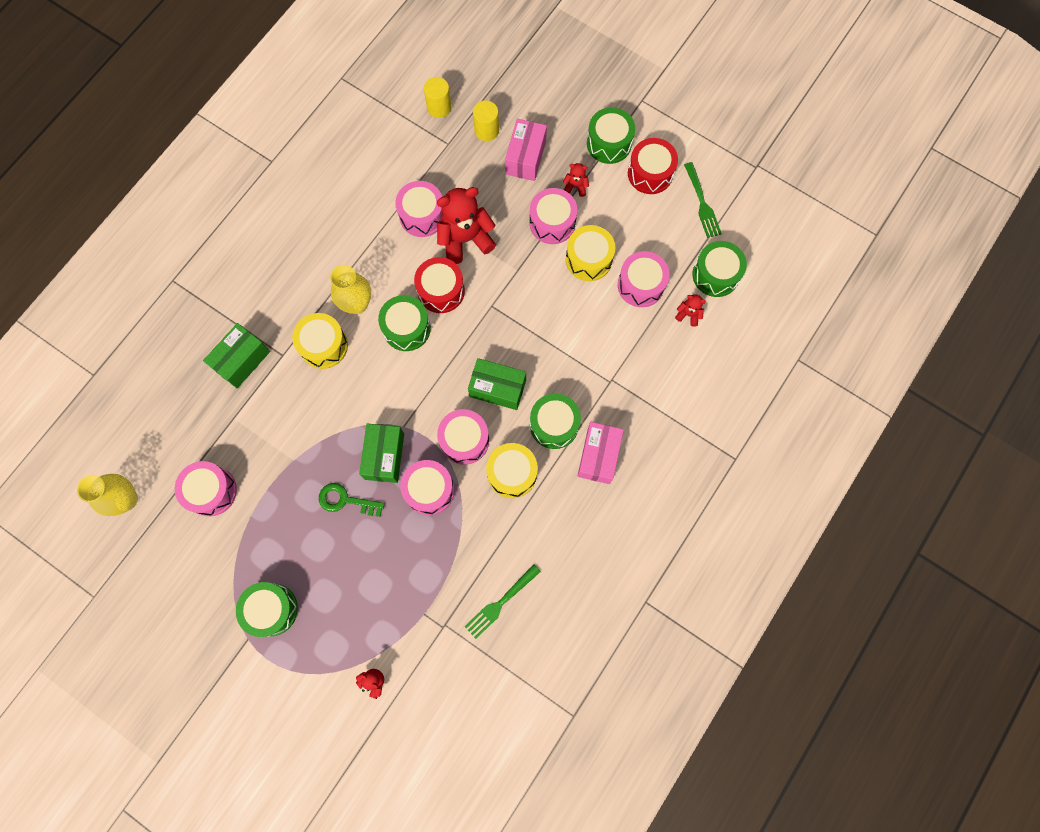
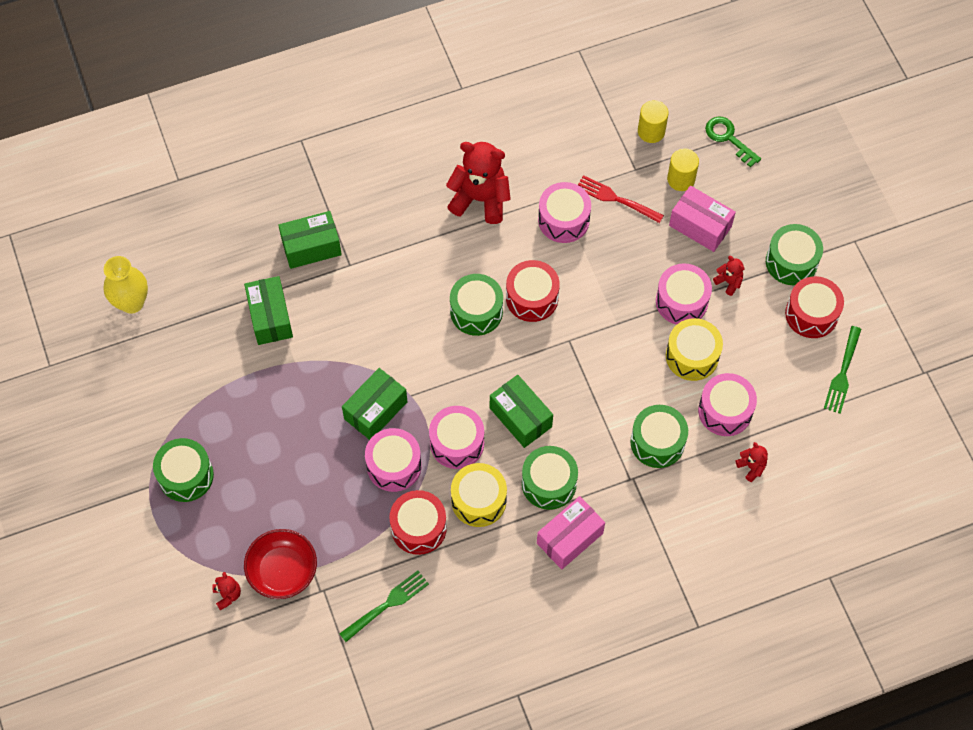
camera: 35 degrees right, 10 degrees down
pink drum [175,461,237,516] -> none
yellow drum [292,313,348,369] -> none
green key [319,483,385,517] -> green key moved to [705,116,761,168]
yellow vase [330,265,371,314] -> none
red teddy bear [437,187,496,264] -> red teddy bear moved to [446,142,511,224]
green fork [464,565,541,639] -> green fork turned 150 degrees clockwise [339,571,429,642]
pink box [505,119,547,181] -> pink box turned 75 degrees clockwise [669,186,736,252]
green drum [692,241,747,297] -> green drum moved to [630,405,688,468]
none -> green box [244,276,293,345]
none -> red bowl [244,529,317,599]
none -> red drum [389,490,447,555]
none -> red fork [578,175,664,223]

